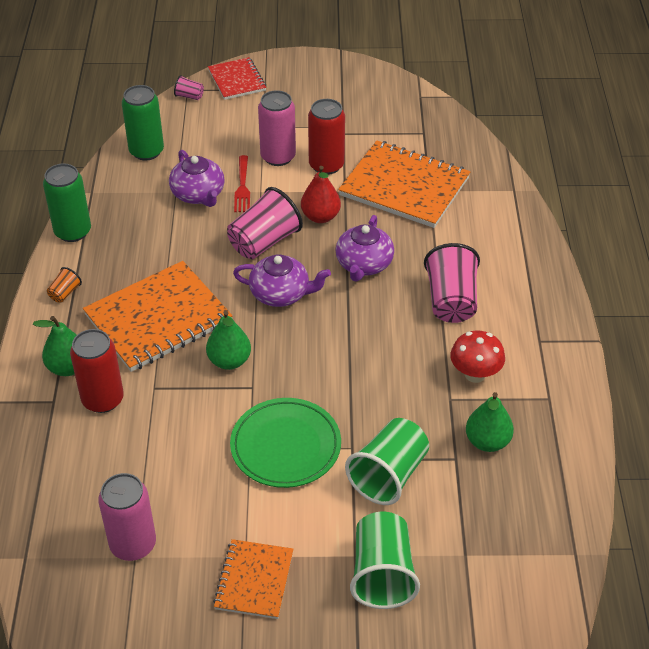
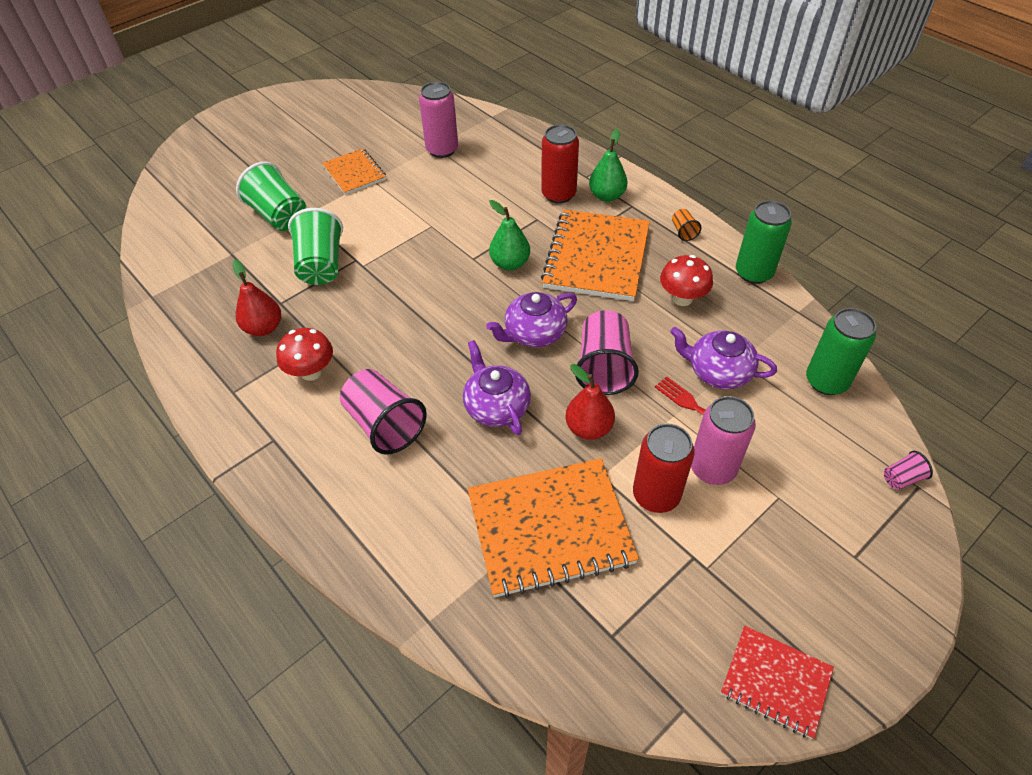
camera: 140 degrees right, 5 degrees up
red notebook [208,57,266,100] -> red notebook moved to [721,626,834,739]
green plate [230,398,341,488] -> none
green pear [466,392,514,452] -> red pear [232,260,281,336]
none -> red mushroom [660,255,713,306]

